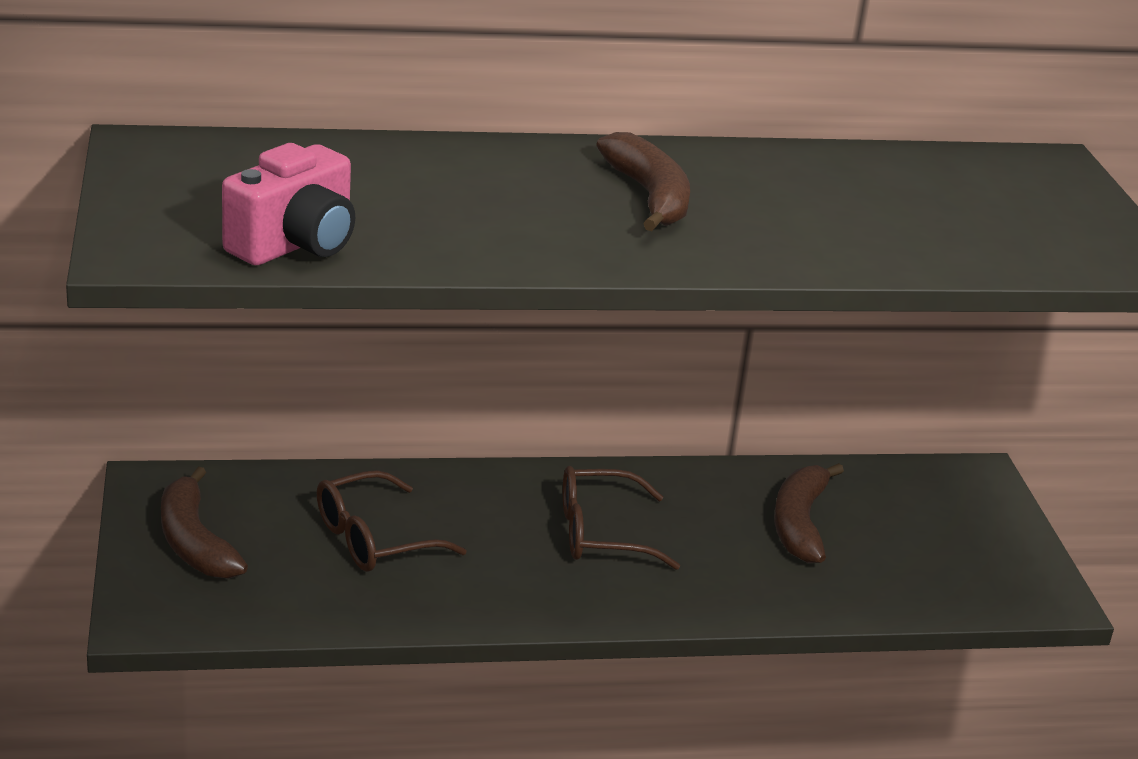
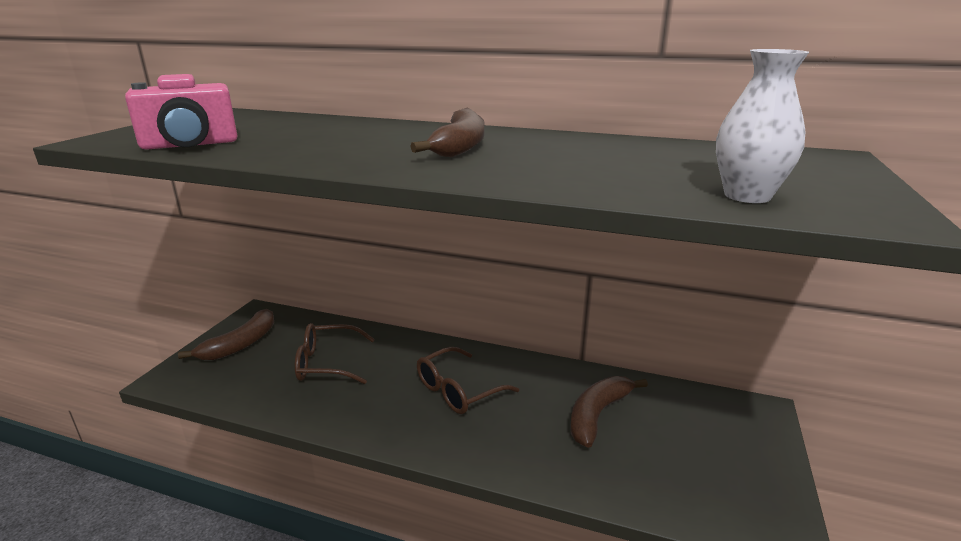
camera: 30 degrees right, 5 degrees down
brown banana [161,466,248,579] -> brown banana turned 150 degrees counterclockwise [178,309,274,360]
brown glasses [563,466,680,570] -> brown glasses turned 60 degrees counterclockwise [417,347,519,414]
none -> white vase [716,49,809,203]

